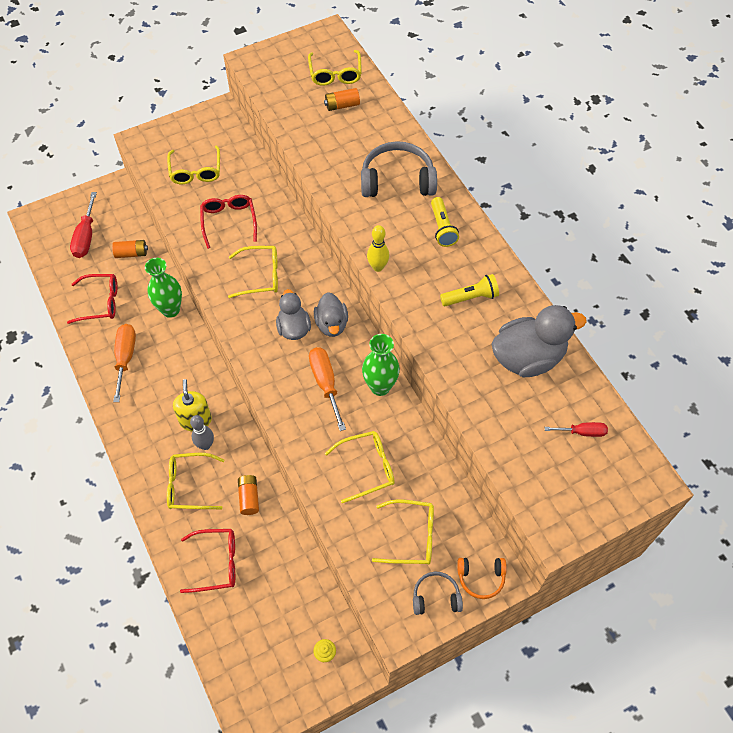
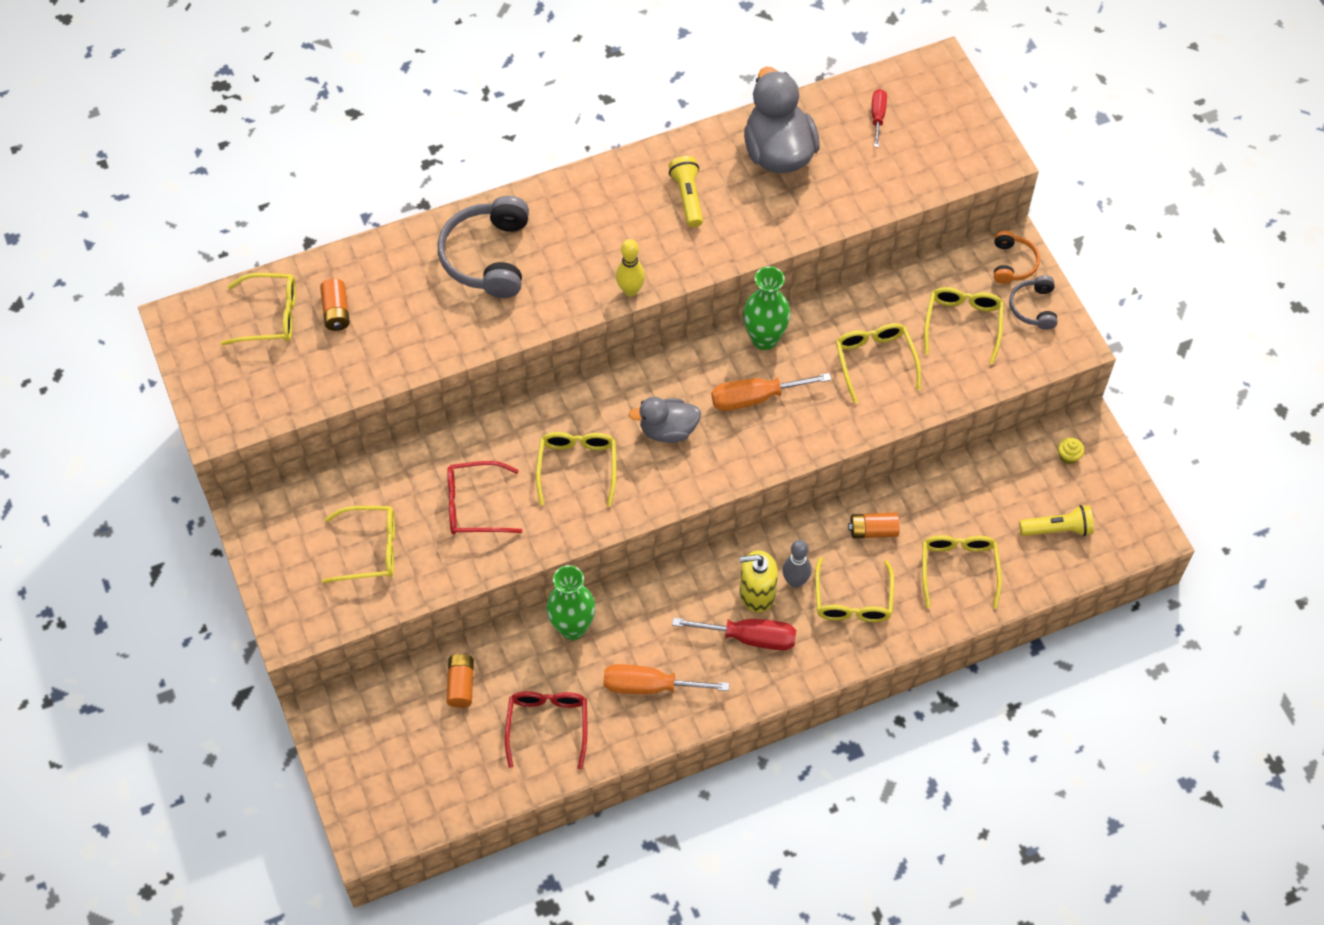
camera: 85 degrees left, 0 degrees up
red screwdriver [70,192,97,258] -> red screwdriver moved to [672,618,796,650]
red glasses [180,529,235,593] -> yellow glasses [922,535,1002,609]
grey duck [314,292,348,337] -> none
yellow flashlight [431,197,459,247] -> yellow flashlight moved to [1019,505,1094,536]

